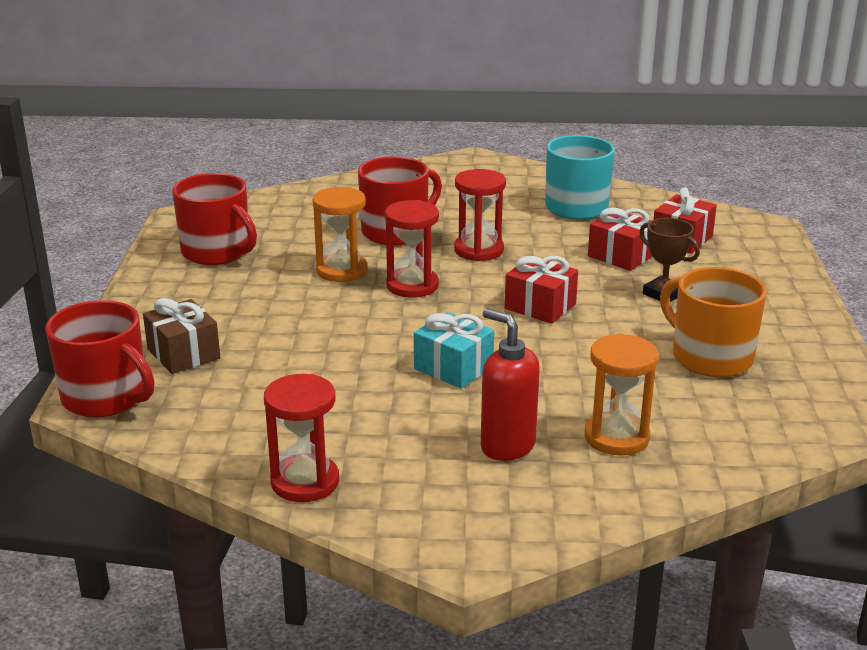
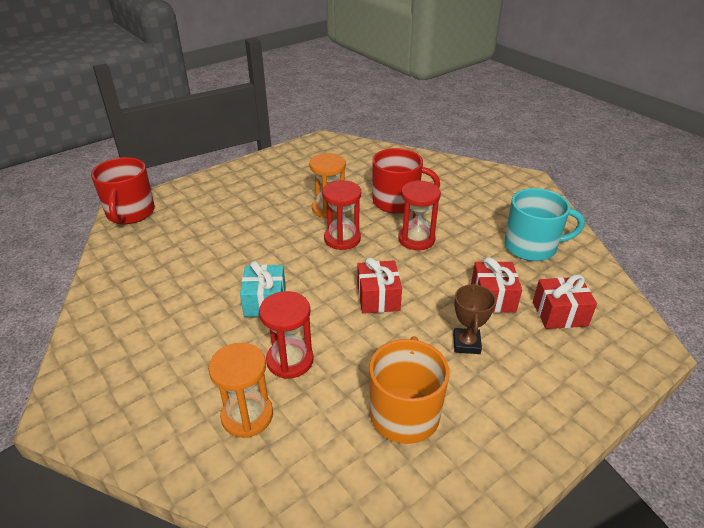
camera: 50 degrees right, 10 degrees up
brown gift [143,298,220,374] -> none
red mug [172,173,257,265] -> none
red hourglass [264,374,339,502] -> red hourglass moved to [259,291,314,379]
red soap dispenser [481,308,540,461] -> none

